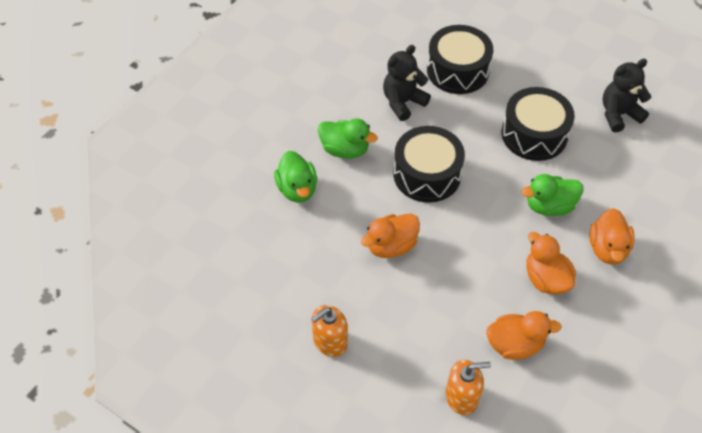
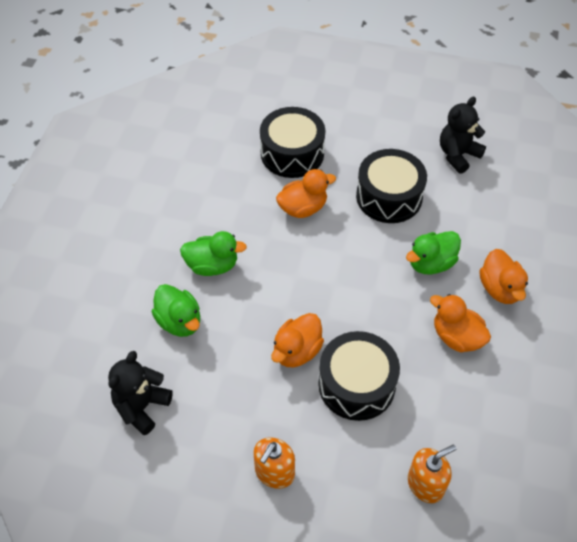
camera: 20 degrees left, 0 degrees up
black teddy bear [383,45,431,121] -> black teddy bear moved to [108,351,173,435]
black drum [393,126,465,203] -> black drum moved to [318,331,400,421]
orange duck [486,311,562,360] -> orange duck moved to [276,169,336,218]

